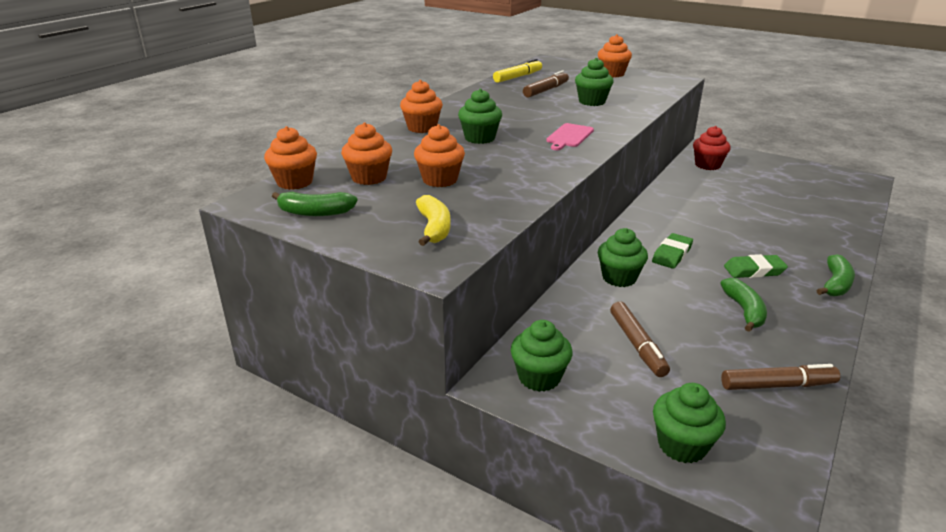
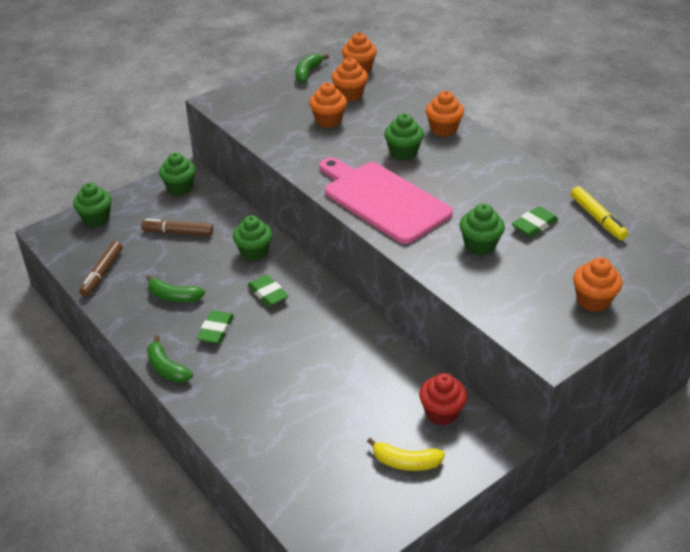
camera: 110 degrees right, 10 degrees up
yellow banana [416,195,451,246] -> yellow banana moved to [367,438,445,471]
brown marker [523,70,569,98] -> green eraser [512,206,558,237]
pink cutting board [546,123,594,150] -> pink cutting board [320,157,453,244], size x2.26

